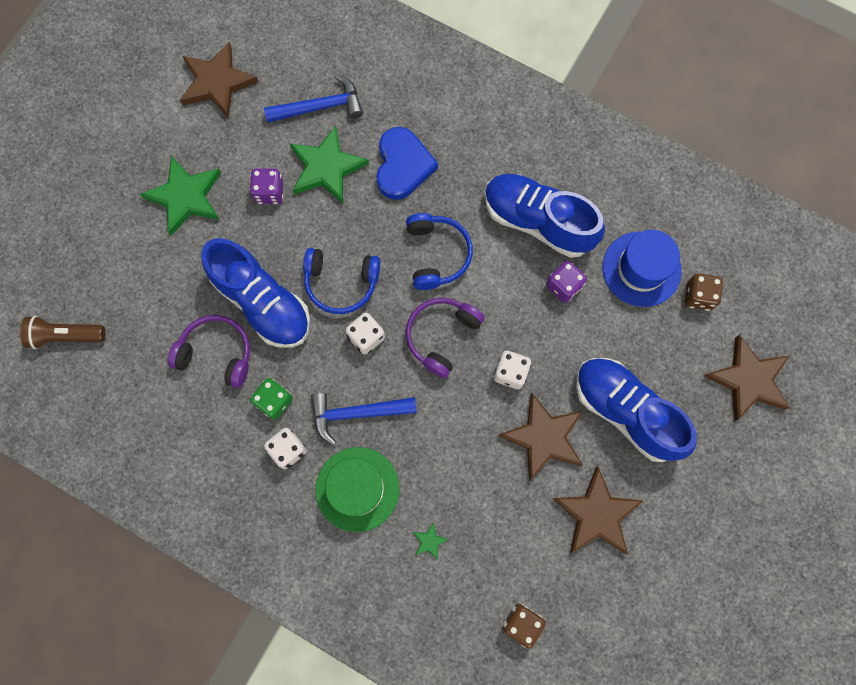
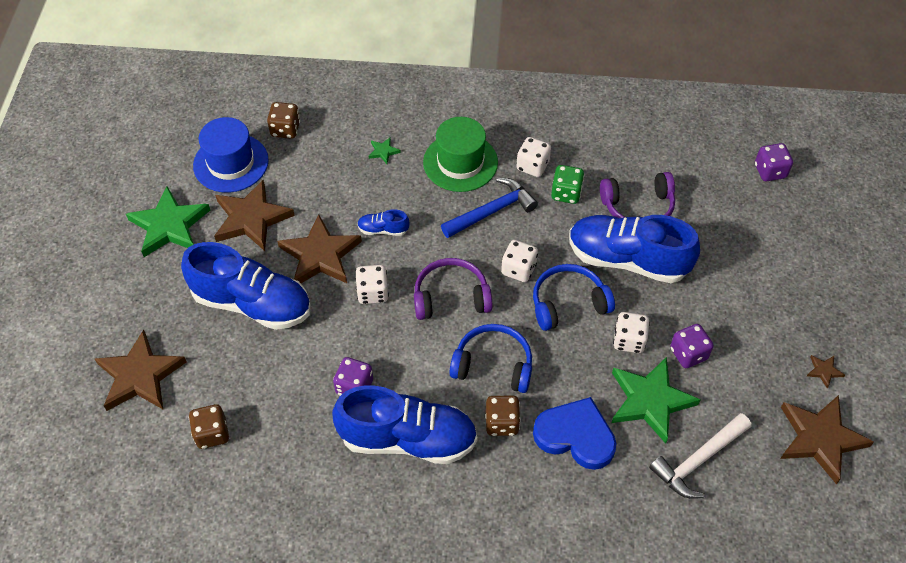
camera: 155 degrees right, 20 degrees down
brown flashlight [20,316,105,349] -> purple dice [755,143,793,181]
green star [140,156,221,236] -> green star moved to [126,186,210,257]
blue hammer [264,74,363,123] -> white hammer [649,413,751,499]
blue heart [376,127,438,200] -> blue heart turned 135 degrees clockwise [533,397,617,470]
blue headphones [406,213,473,290] -> blue headphones turned 135 degrees clockwise [449,324,532,393]
purple headphones [406,298,485,378] -> purple headphones turned 105 degrees counterclockwise [414,258,492,320]
blue hat [603,230,682,307] -> blue hat moved to [193,117,269,193]
none -> blue shoe [357,209,410,236]
none -> brown dice [485,396,521,436]
none -> white dice [613,312,650,353]
none -> brown star [807,355,845,389]

